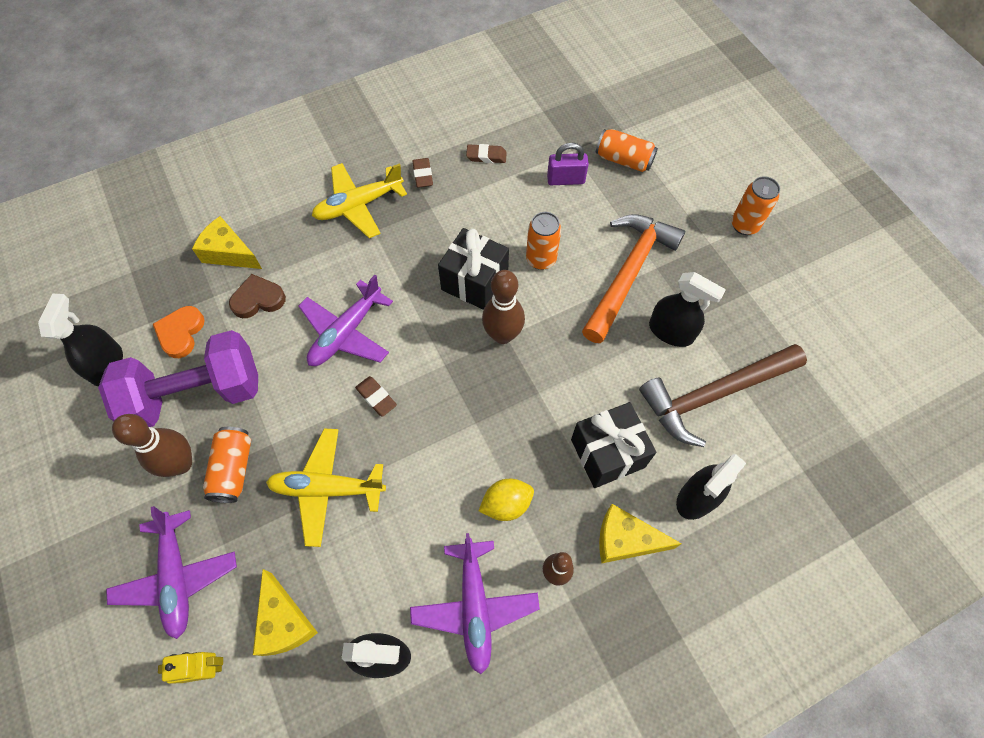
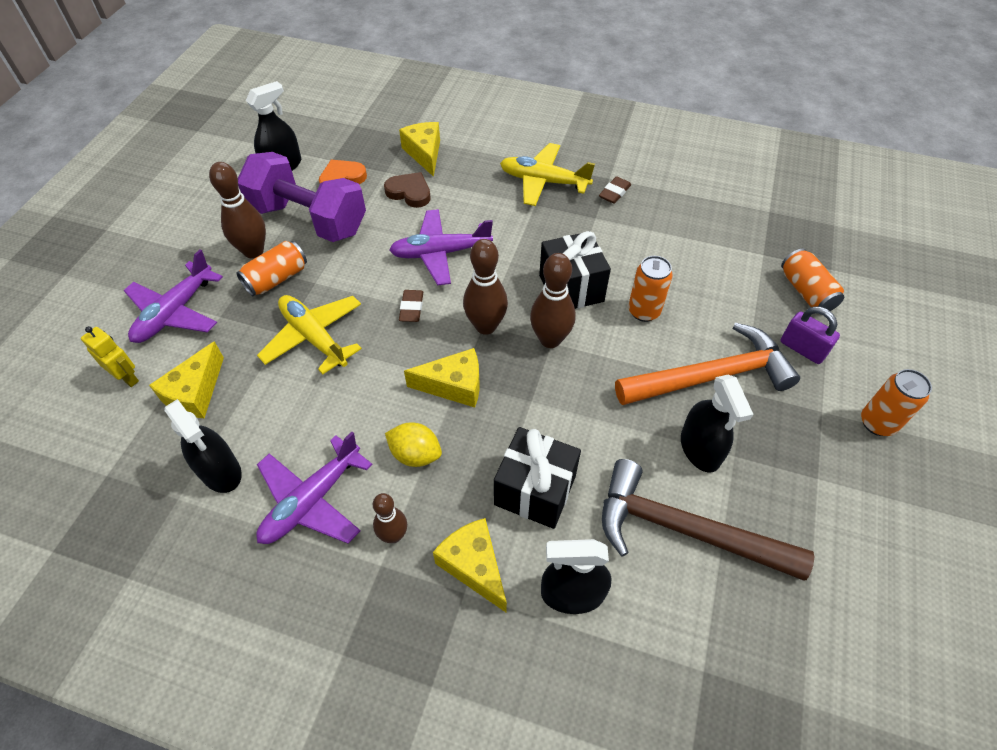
camera: 45 degrees right, 10 degrees down
brown eraser [466,144,507,163] -> none
purple padlock [547,143,589,185] -> purple padlock moved to [780,306,840,364]
none -> yellow cheese [404,348,480,407]
none -> brown bowling pin [463,239,508,335]

